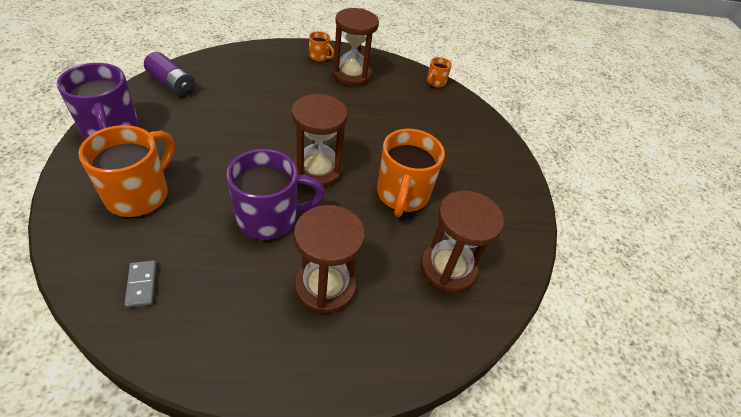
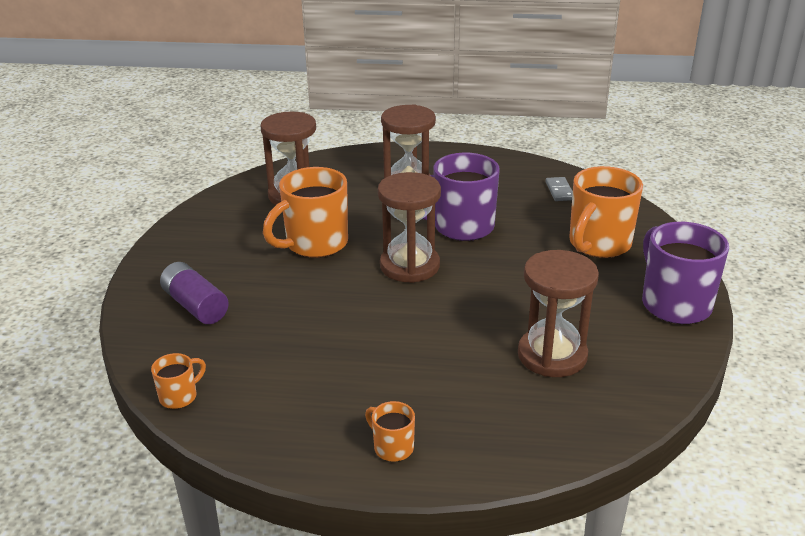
camera: 165 degrees left, 15 degrees down
purple battery [144,52,195,97] -> purple battery moved to [160,262,229,324]
brown hourglass [332,8,379,86] -> brown hourglass moved to [518,250,599,377]
orange mug [377,129,445,217] -> orange mug turned 150 degrees counterclockwise [263,167,348,258]

